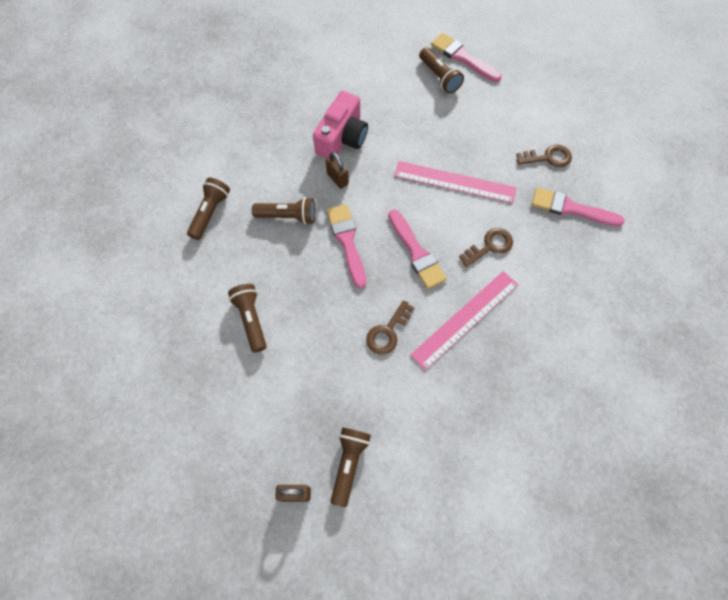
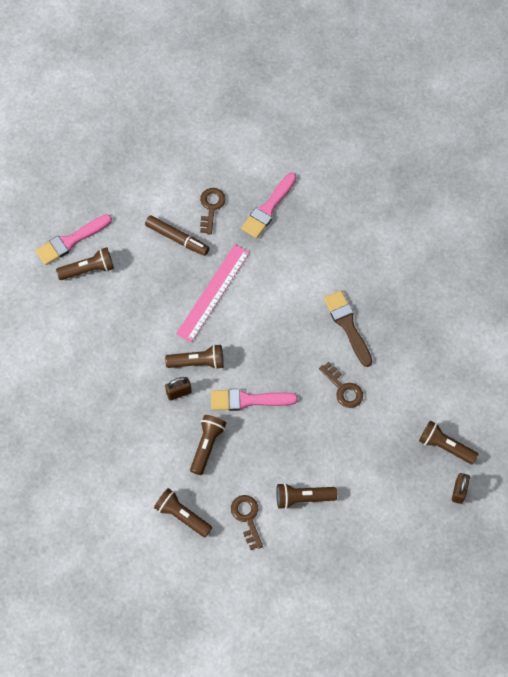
camera: 75 degrees left, 0 degrees up
pink camera [313,91,368,159] -> none
pink brush [388,209,447,289] -> none
pink ruler [410,271,518,370] -> brown brush [324,290,373,367]
brown key [459,228,513,267] -> brown key moved to [231,495,263,550]
none -> brown marker [145,215,209,256]
none -> brown flashlight [165,344,224,369]

